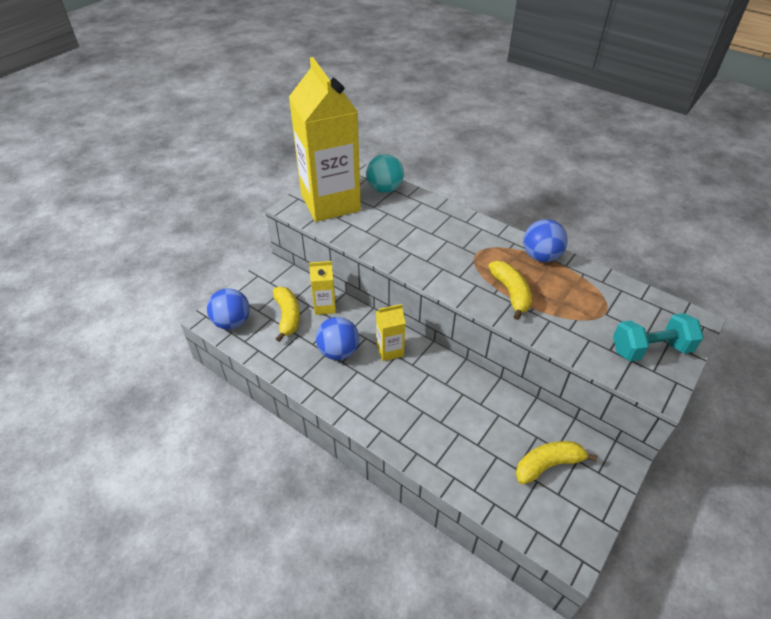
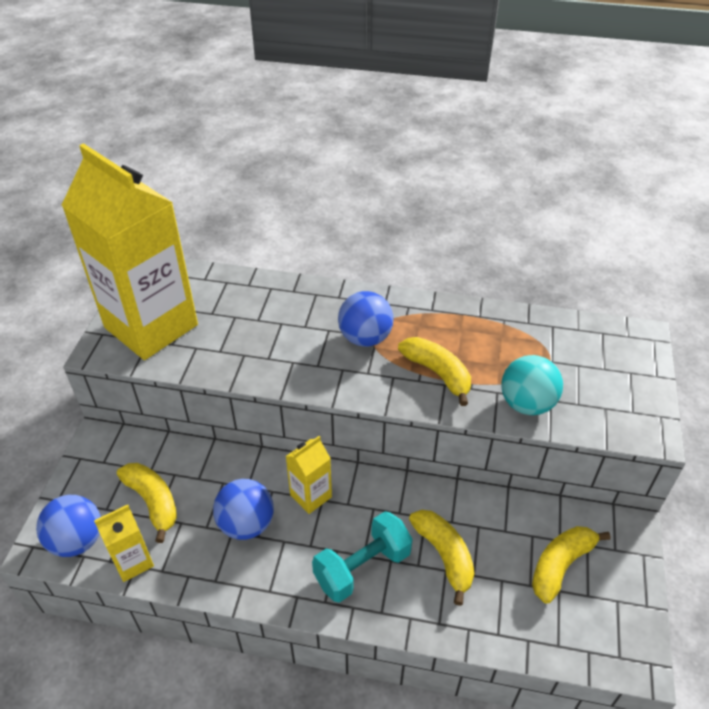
camera: 25 degrees left, 0 degrees up
yellow carton [309,261,336,315] -> yellow carton moved to [94,505,154,582]
turquoise ball [366,154,404,193] -> turquoise ball moved to [501,355,563,415]
blue ball [523,219,568,262] -> blue ball moved to [338,291,394,347]
turquoise dumbbell [613,313,704,362] -> turquoise dumbbell moved to [312,511,413,603]
none -> yellow banana [409,510,475,606]

